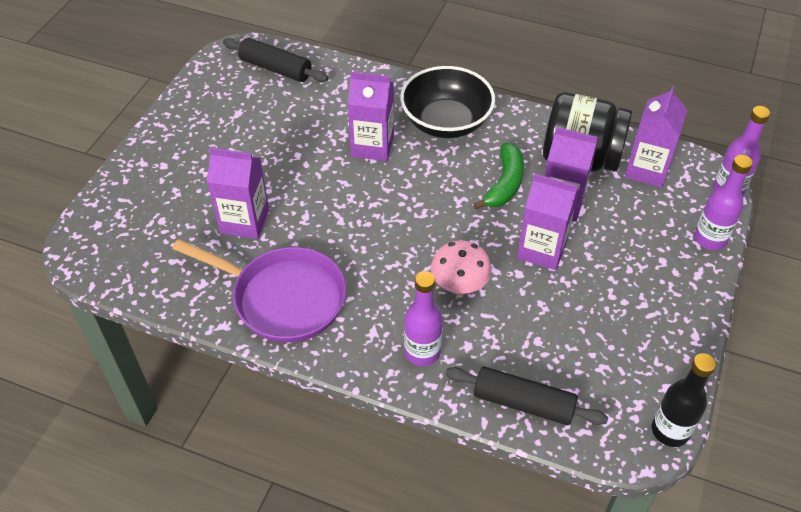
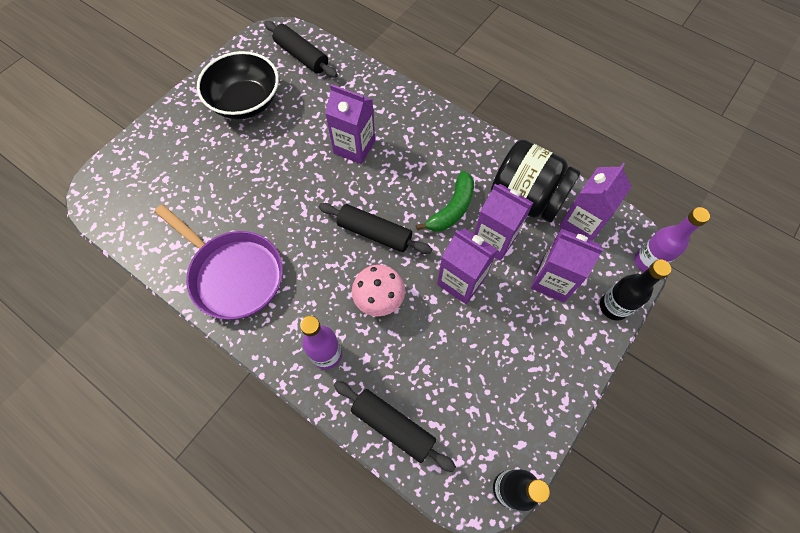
camera: 15 degrees right, 15 degrees up
purple carton [207,148,269,239] -> purple carton moved to [530,229,604,303]
black bowl [400,66,495,138] -> black bowl moved to [197,51,279,119]
purple bottle [694,155,753,250] -> black bottle [600,259,671,321]
none -> black rolling pin [319,203,432,254]

